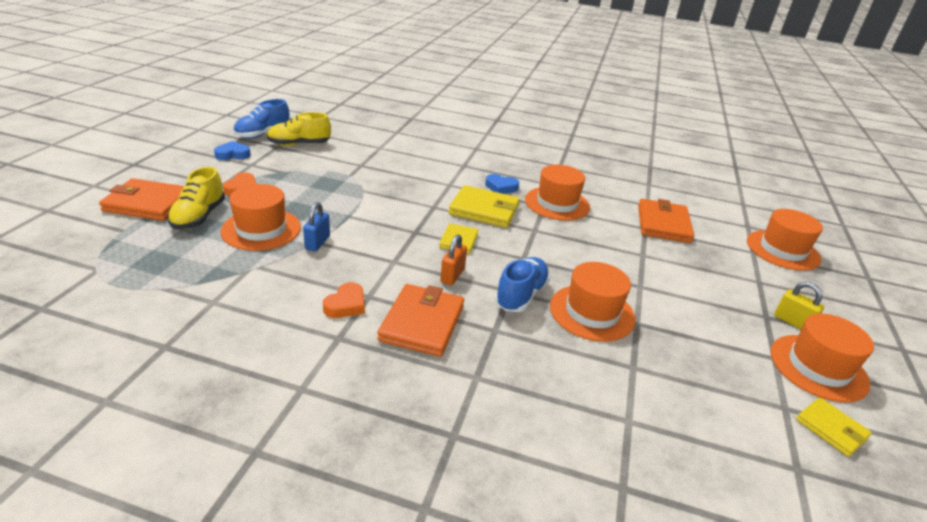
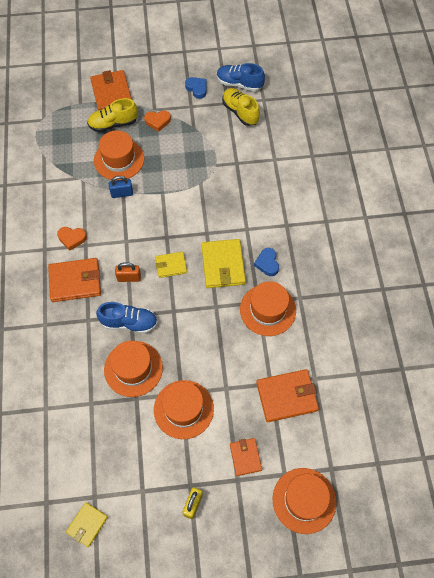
camera: 70 degrees right, 30 degrees up
orange hat [771,313,874,403] -> orange hat moved to [154,380,214,439]
none -> orange wallet [230,438,262,476]

